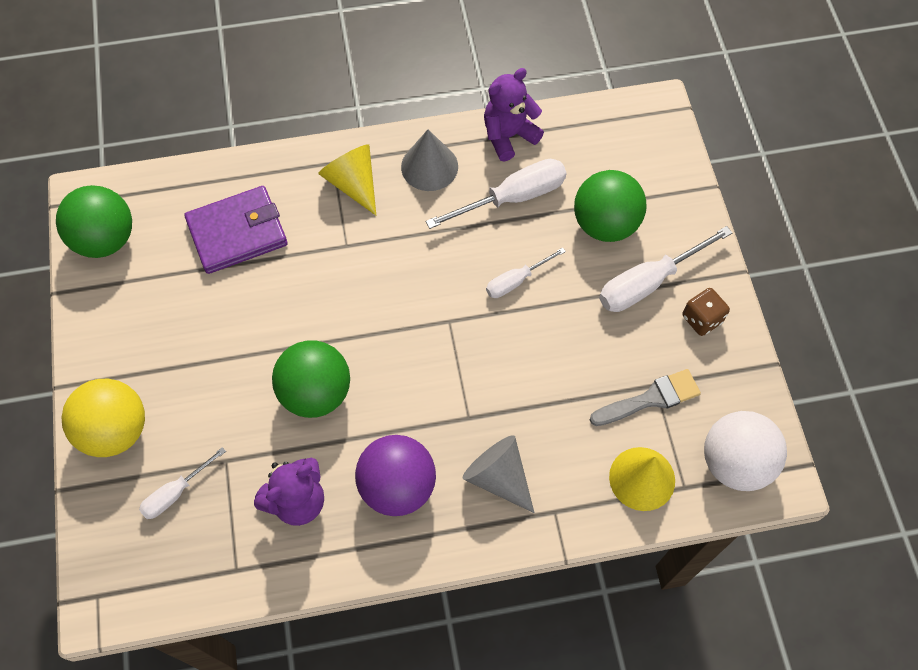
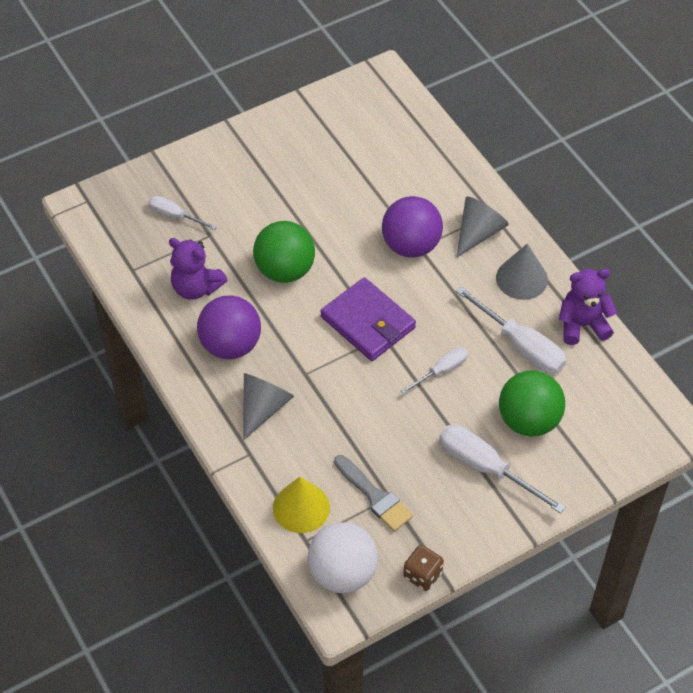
camera: 70 degrees right, 10 degrees down
green ball [56,185,132,258] -> none
yellow ball [61,379,145,457] -> none
purple wallet [184,186,288,274] -> purple wallet moved to [321,277,416,361]
yellow cone [318,144,376,215] -> grey cone [456,197,509,258]
purple teddy bear [484,68,544,162] -> purple teddy bear turned 45 degrees counterclockwise [559,269,617,345]
white screwdriver [486,247,566,298] -> white screwdriver turned 105 degrees clockwise [401,347,468,395]
brown dice [683,288,730,336] -> brown dice moved to [403,545,444,591]
none -> purple ball [382,196,443,258]

